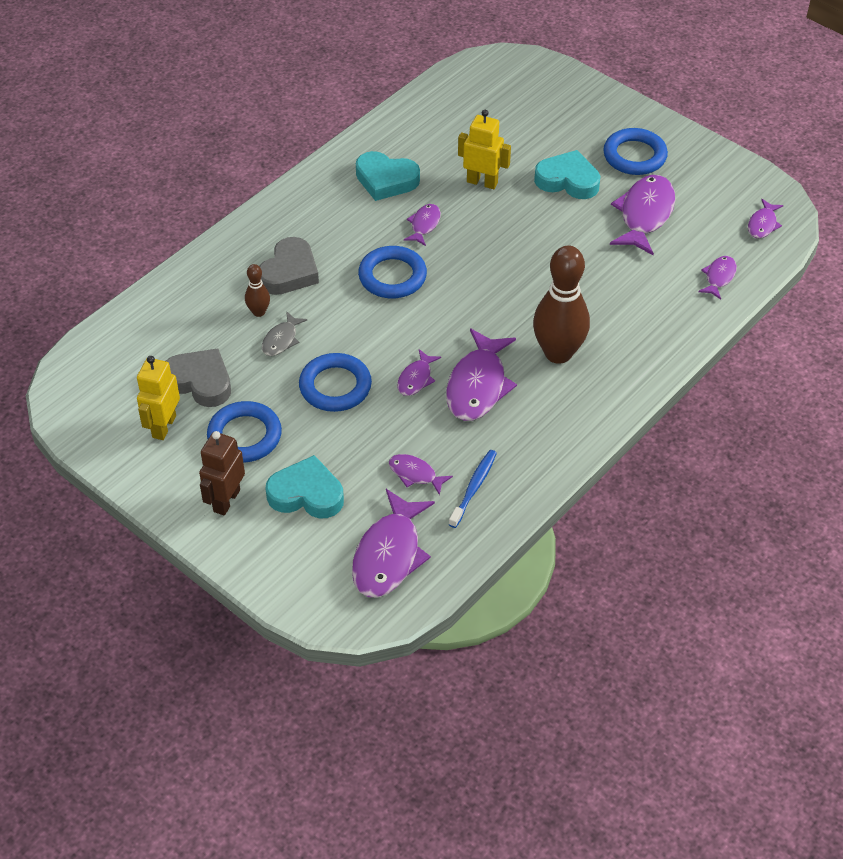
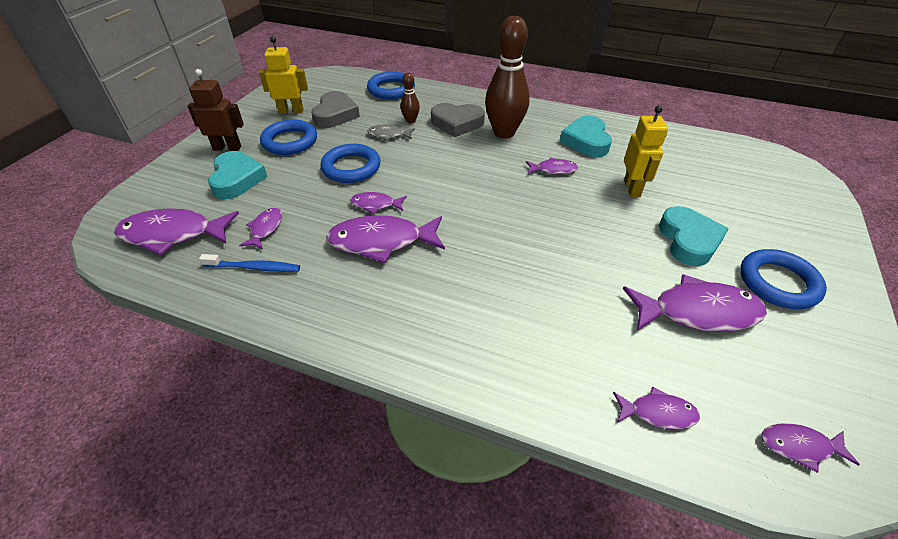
camera: 70 degrees right, 5 degrees down
blue ring [358,246,427,298] -> blue ring moved to [367,71,415,100]
brown bowling pin [533,245,590,364] -> brown bowling pin moved to [485,16,530,139]

